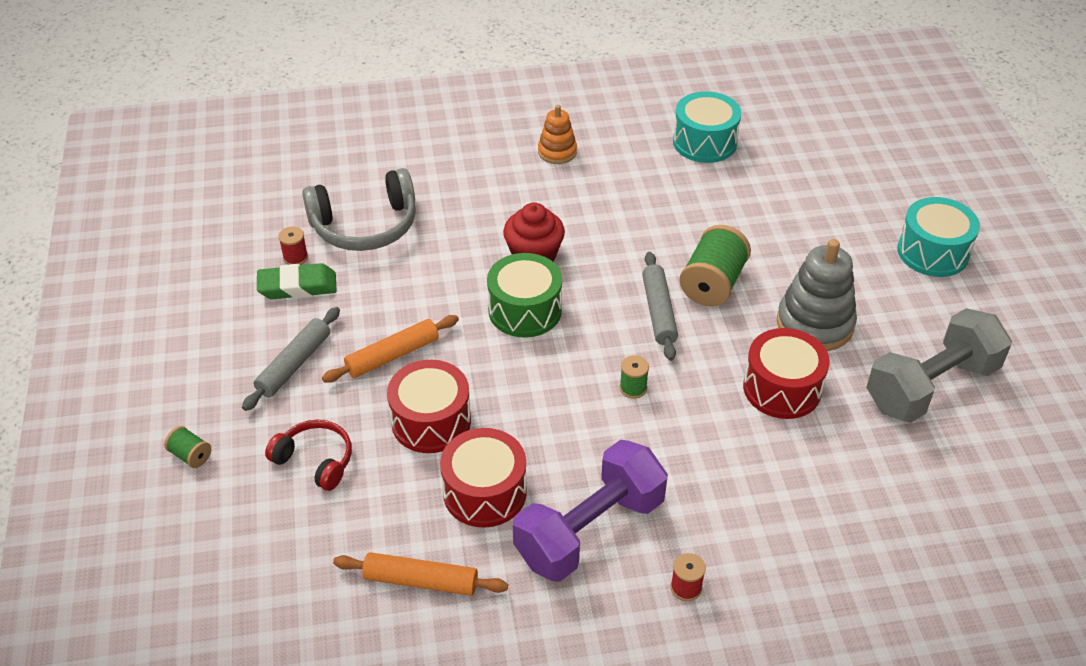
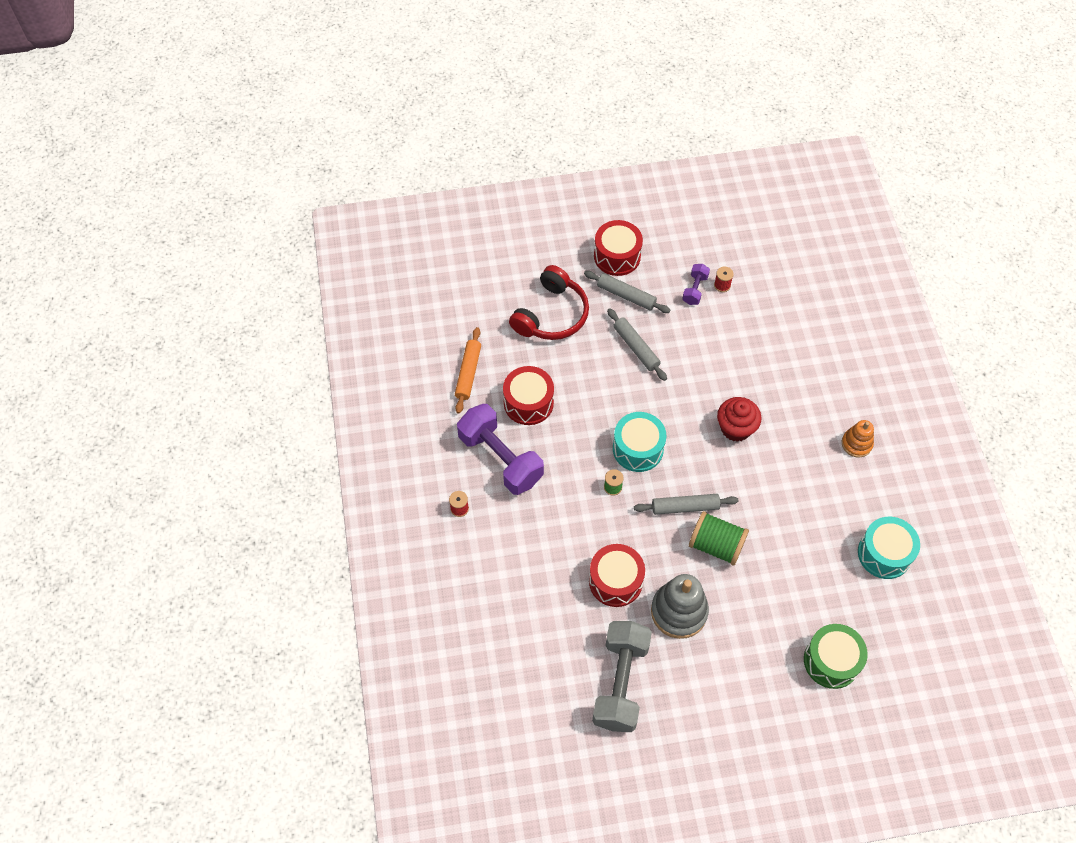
camera: 90 degrees right, 15 degrees up
green spool [164,426,211,468] -> none
green eraser [257,263,337,299] -> purple dumbbell [682,264,710,305]
red headphones [265,420,352,491] -> red headphones [509,265,589,340], size x1.64
grey headphones [302,168,416,251] -> none
orange rolling pin [322,315,459,383] -> grey rolling pin [607,308,667,381]
red drum [387,360,471,453] -> red drum moved to [594,220,643,276]
green drum [487,253,562,338] -> green drum moved to [804,624,868,689]
grey dumbbell [866,308,1012,423] -> grey dumbbell turned 45 degrees clockwise [592,621,652,732]
turquoise drum [897,197,980,277] -> turquoise drum moved to [613,412,666,472]

